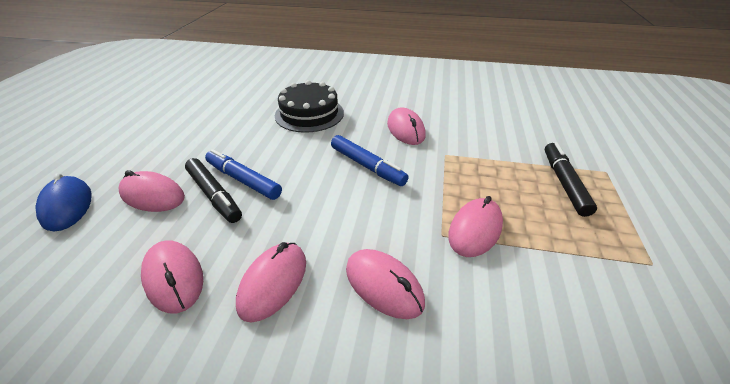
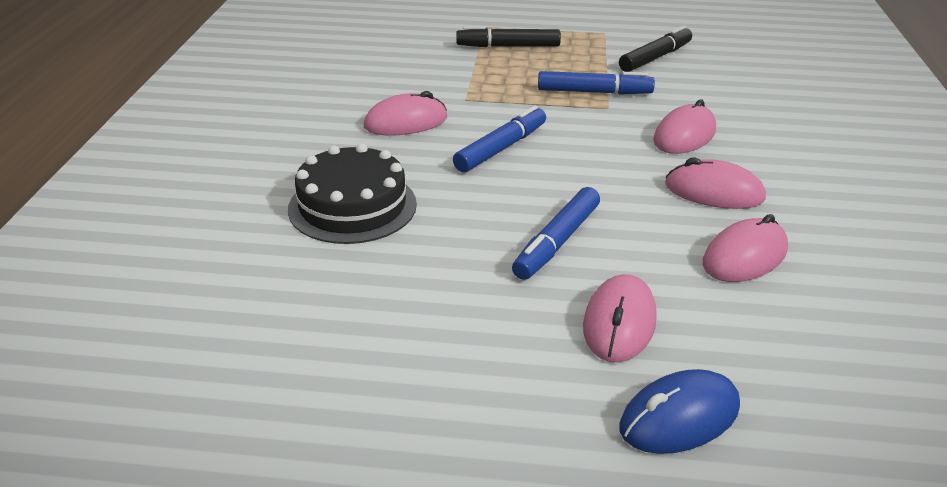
camera: 95 degrees left, 5 degrees down
black marker [185,158,242,223] -> black marker moved to [619,26,692,72]
pink mouse [448,196,503,257] -> blue marker [538,71,655,95]

